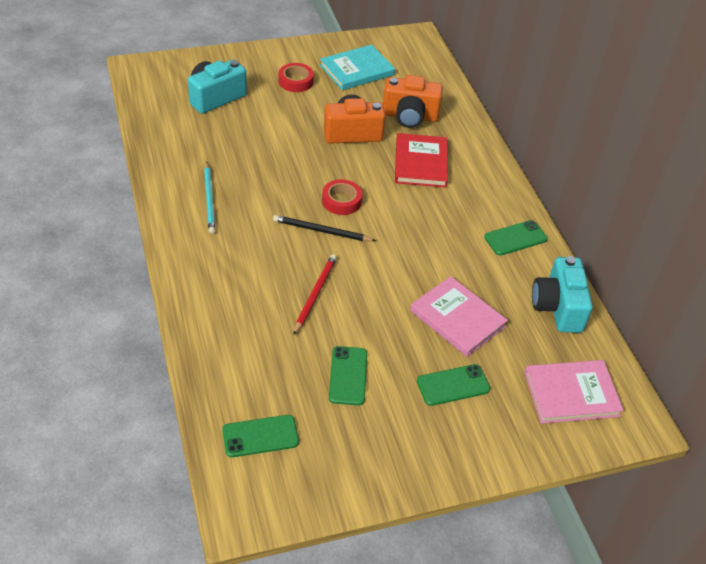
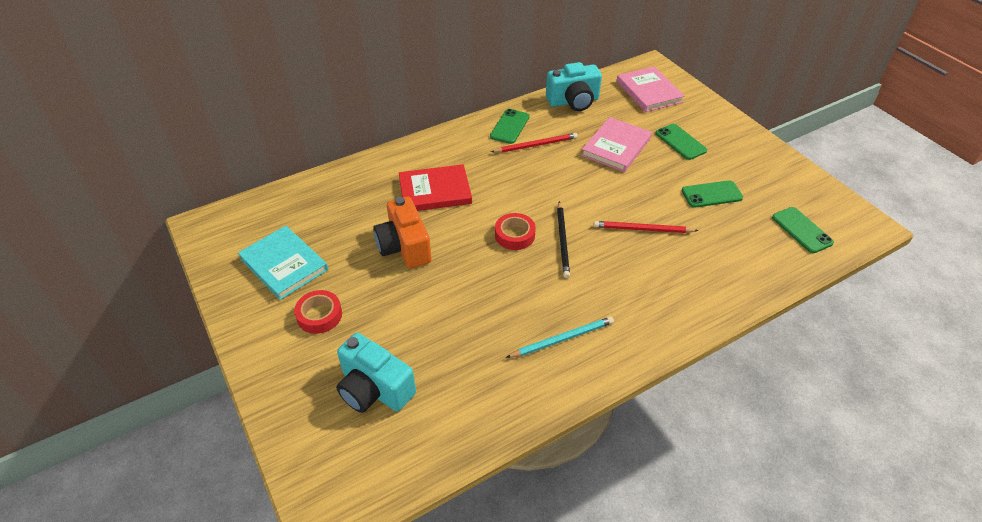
camera: 100 degrees left, 0 degrees up
orange camera [383,75,443,128] -> none
green phone [484,220,548,256] -> green phone turned 60 degrees clockwise [490,109,529,144]
none -> red pencil [491,133,578,153]

